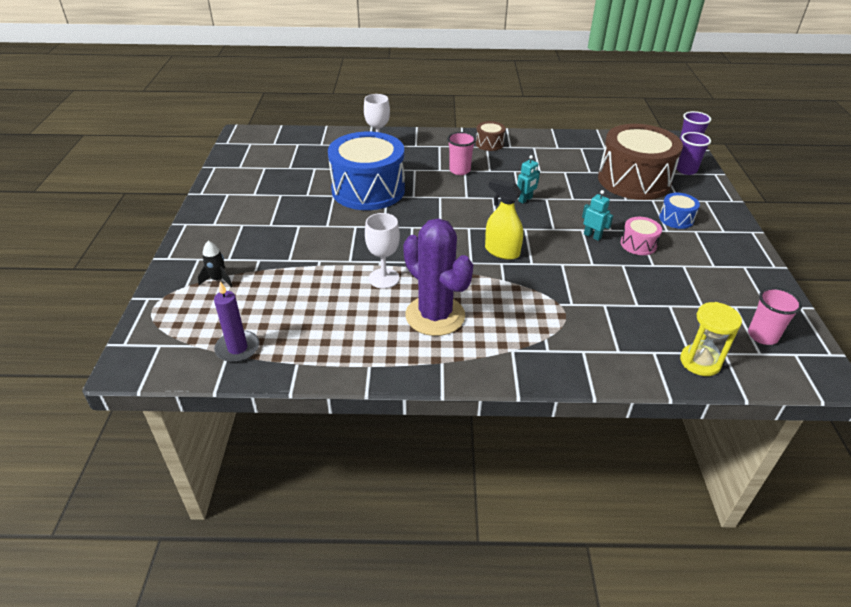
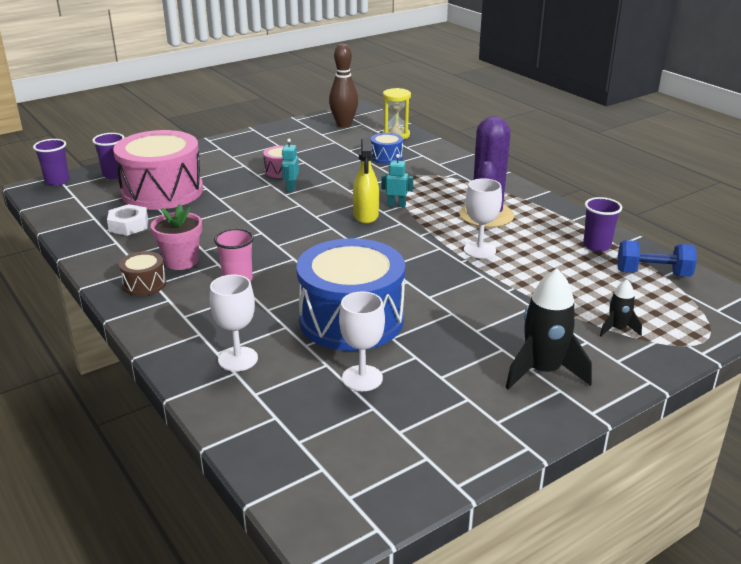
camera: 125 degrees left, 10 degrees down
purple candle [214,281,259,362] -> blue dumbbell [618,240,697,277]
turquoise robot [517,155,540,204] -> turquoise robot moved to [382,154,413,207]
brown drum [598,124,683,200] -> pink drum [113,130,203,210]
blue drum [659,193,700,229] -> blue drum moved to [371,133,403,164]
pink cup [748,287,802,345] -> brown bowling pin [329,44,358,128]
none -> white nut [107,204,148,236]
none -> pink flower pot [151,204,202,270]
none -> white goblet [339,292,385,391]
none -> black rocket [505,269,592,390]
none -> purple cup [583,197,622,252]

